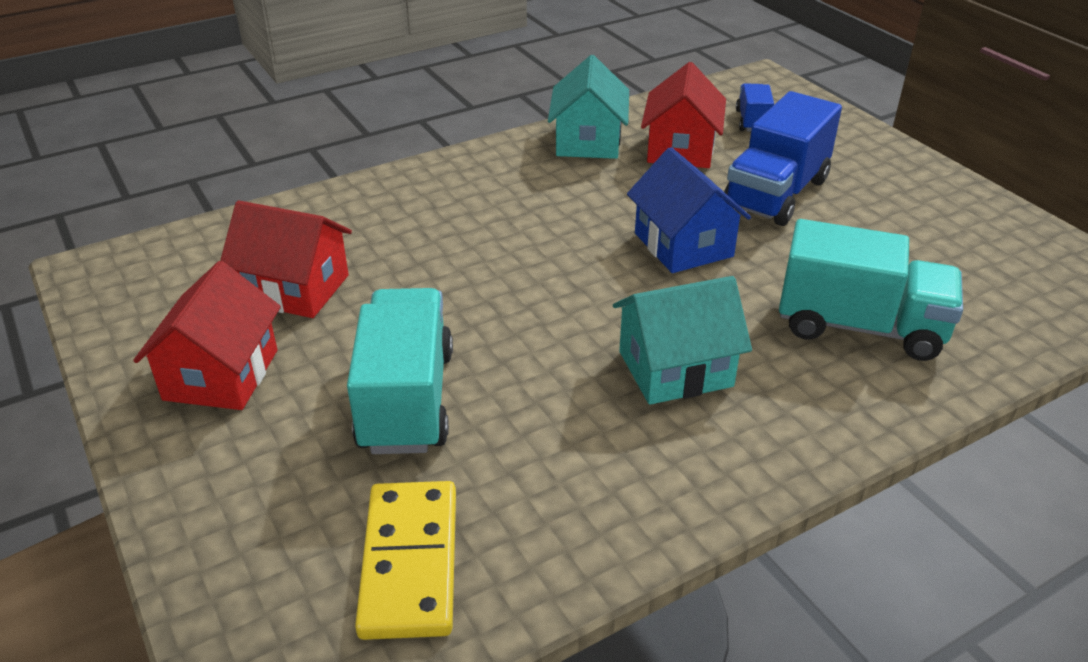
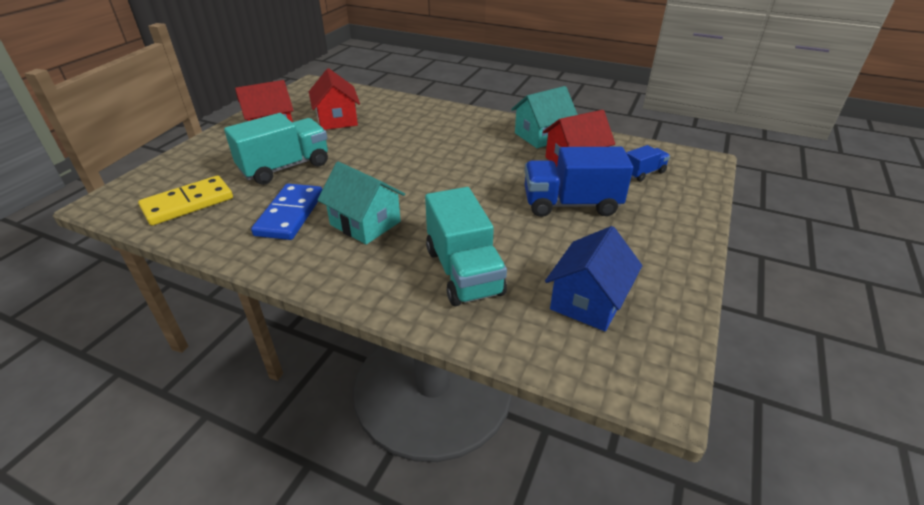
camera: 55 degrees right, 0 degrees up
blue house [627,147,751,273] -> blue house moved to [545,226,642,331]
none -> blue domino [251,184,323,240]

